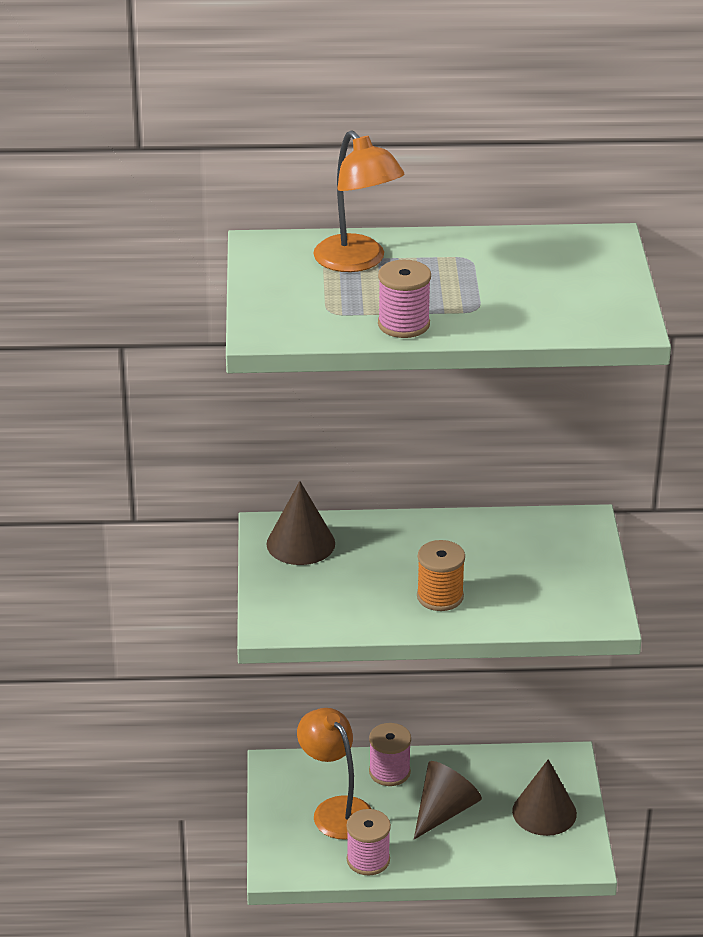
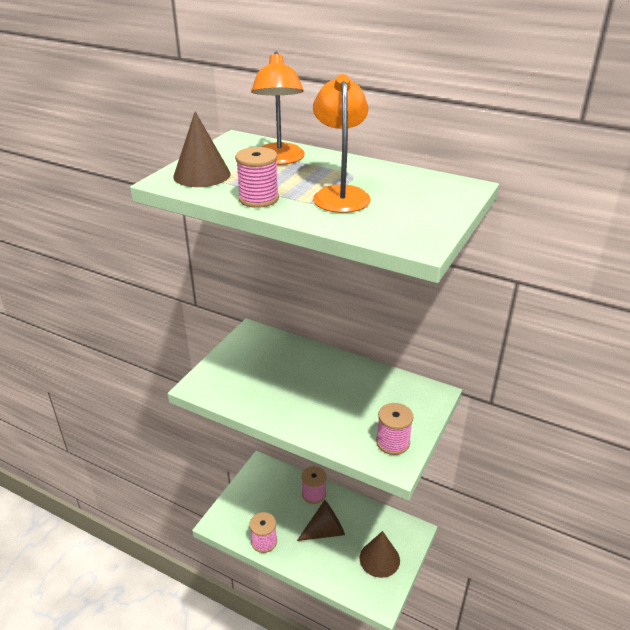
camera: 30 degrees right, 0 degrees up
brown cone [266,481,335,565] -> brown cone moved to [173,112,231,187]
orange lamp [297,708,372,840] -> orange lamp moved to [313,74,371,213]
orange spool [417,540,465,611] -> none
none -> pink spool [376,403,413,455]

